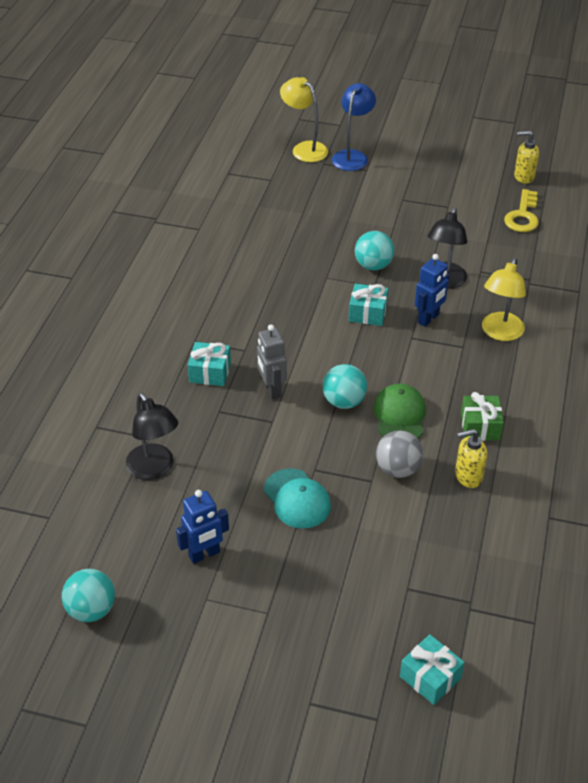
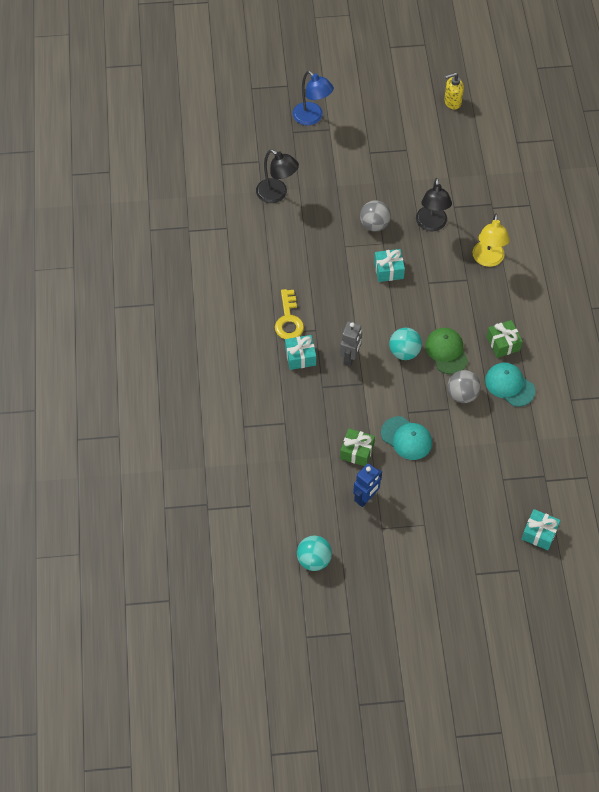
camera: 20 degrees left, 15 degrees up
black lamp [126,393,178,480] -> black lamp moved to [256,150,299,203]
grey robot [257,324,287,399] -> grey robot turned 120 degrees counterclockwise [340,321,362,366]
yellow lamp [280,77,328,162] -> none
blue lamp [332,83,376,171] -> blue lamp turned 135 degrees clockwise [293,71,334,125]
turquoise ball [355,231,394,271] -> grey ball [360,200,391,231]
blue robot [415,254,449,327] -> none
yellow soap dispenser [455,429,487,488] -> turquoise cap [485,363,535,407]
yellow key [504,189,539,232] -> yellow key moved to [275,289,304,339]
none -> green gift [340,428,375,466]

